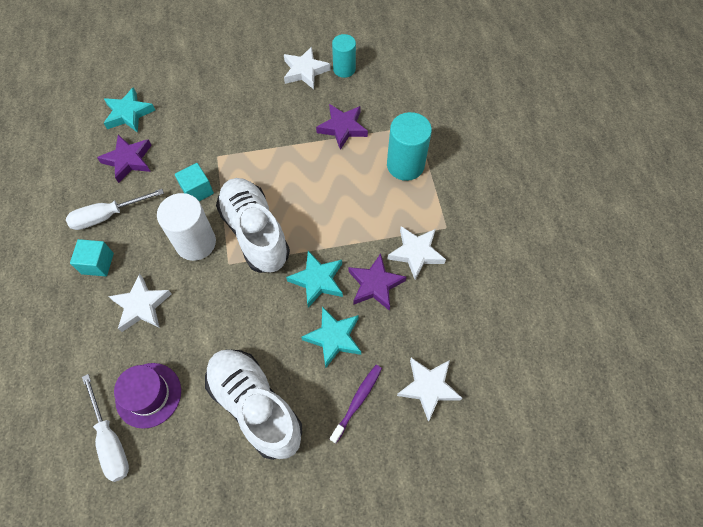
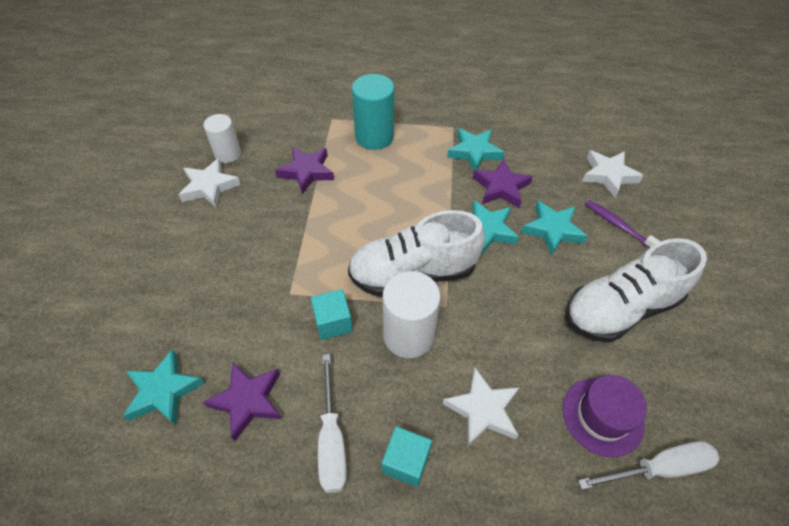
camera: 75 degrees left, 10 degrees down
turquoise cylinder [332,34,356,78] -> white cylinder [204,114,241,163]
white star [388,226,446,280] -> turquoise star [447,128,505,170]

